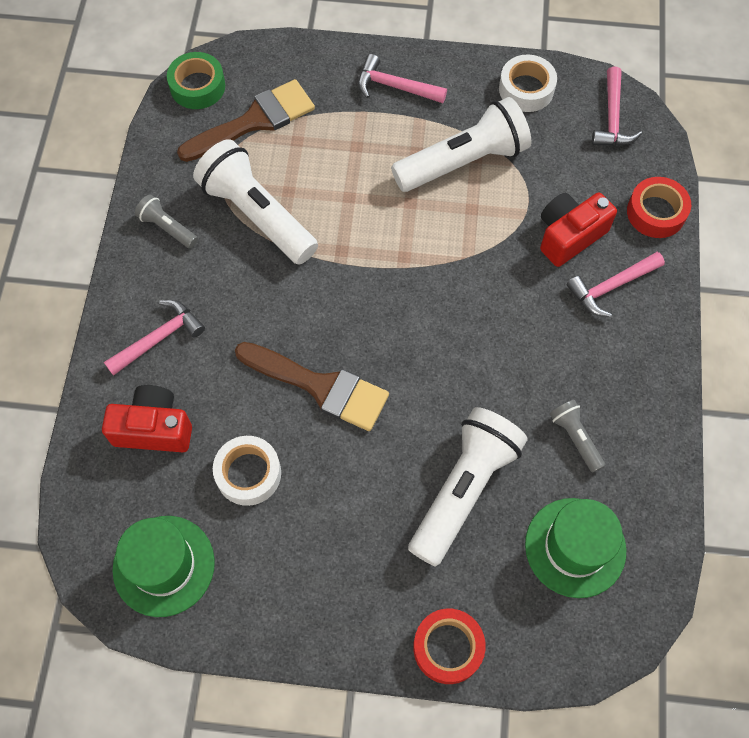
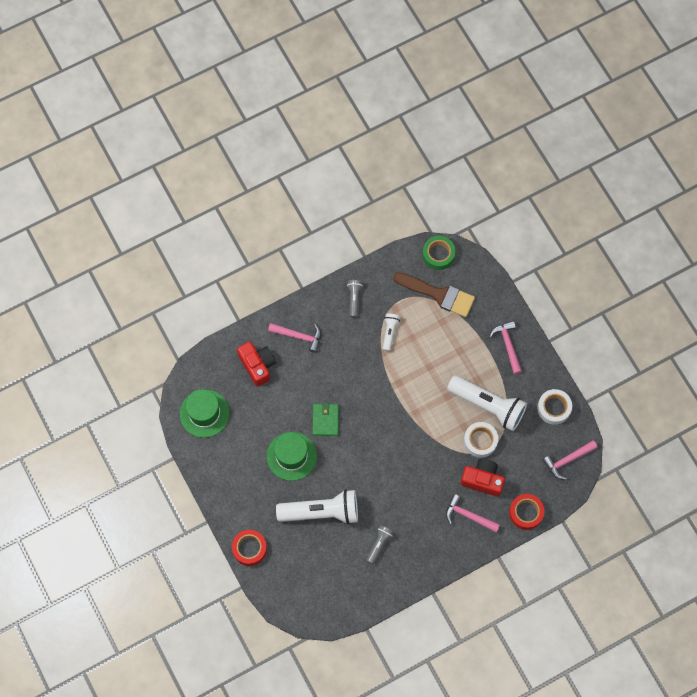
camera: 55 degrees right, 5 degrees up
white flashlight [193,139,318,265] -> white flashlight [382,314,400,351], size x0.47
white tape [213,436,281,506] -> white tape moved to [464,422,498,458]
brown brush [235,342,389,431] -> green wallet [312,402,339,436]
green hat [525,498,626,598] -> green hat moved to [267,432,317,481]

